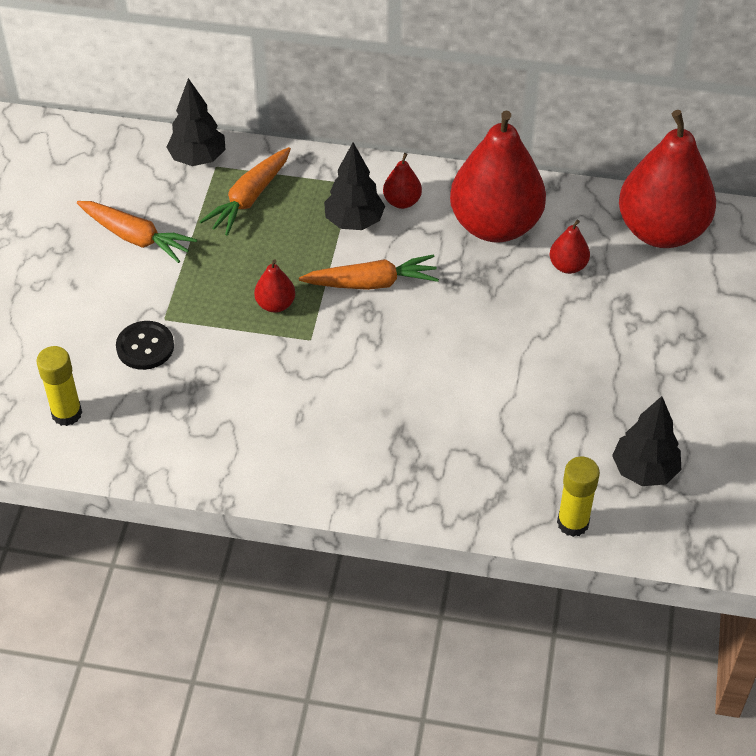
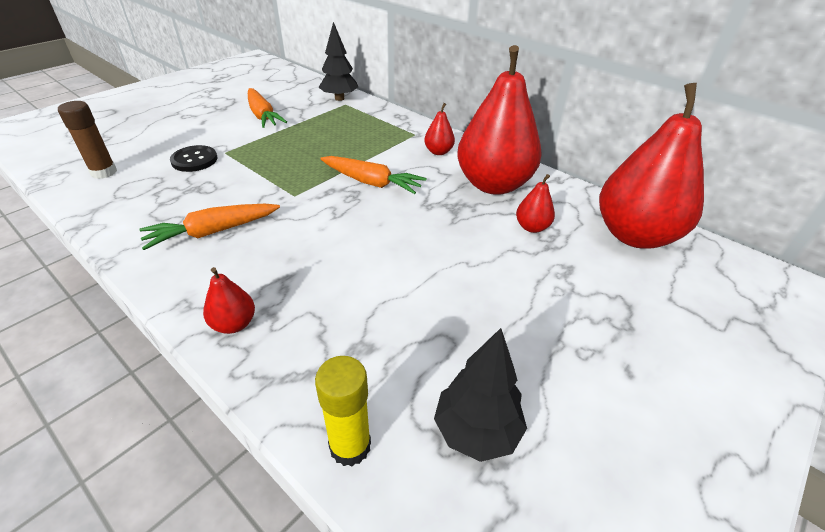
camera: 30 degrees right, 10 degrees down
yellow glue stick [36,346,82,426] -> brown glue stick [58,101,117,179]
orange carrot [199,147,291,236] -> orange carrot moved to [139,204,280,250]
red pear [254,259,295,313] -> red pear moved to [203,267,255,334]
black tree [324,142,385,230] -> none

